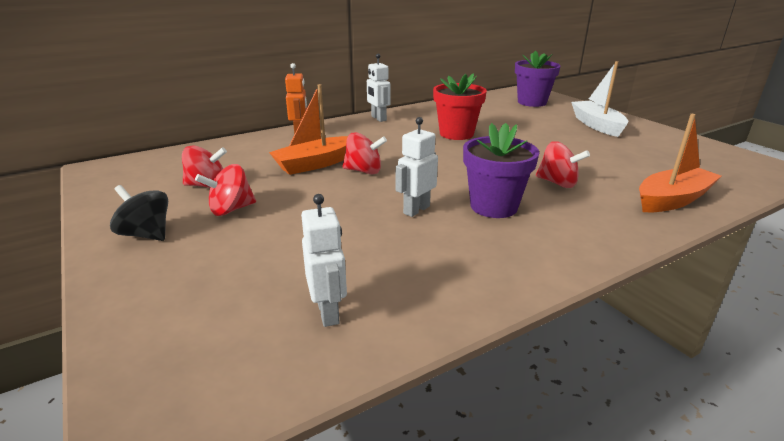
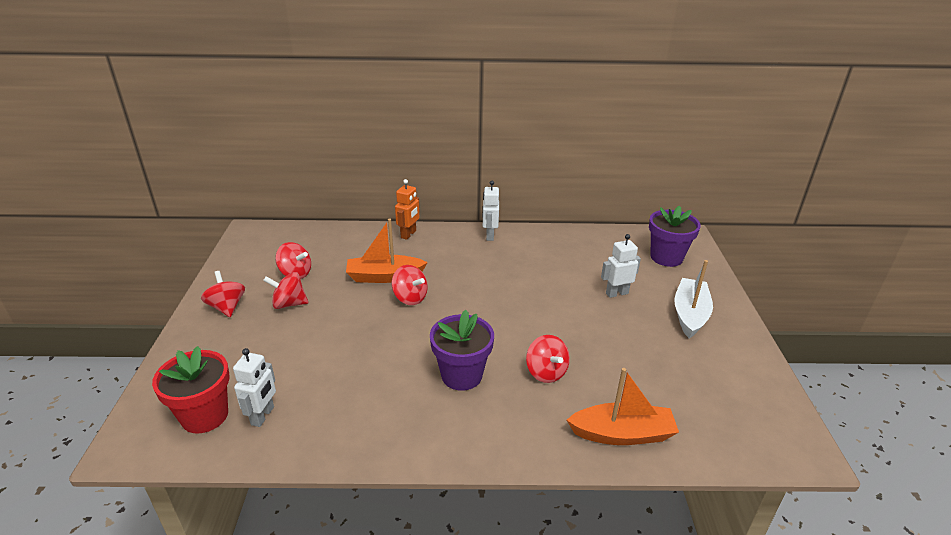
camera: 30 degrees right, 5 degrees up
black spinning top [110,185,168,241] -> red spinning top [201,271,245,317]
white robot [396,117,438,217] -> white robot moved to [601,234,641,298]
red flower pot [433,73,487,140] -> red flower pot moved to [152,346,230,434]

